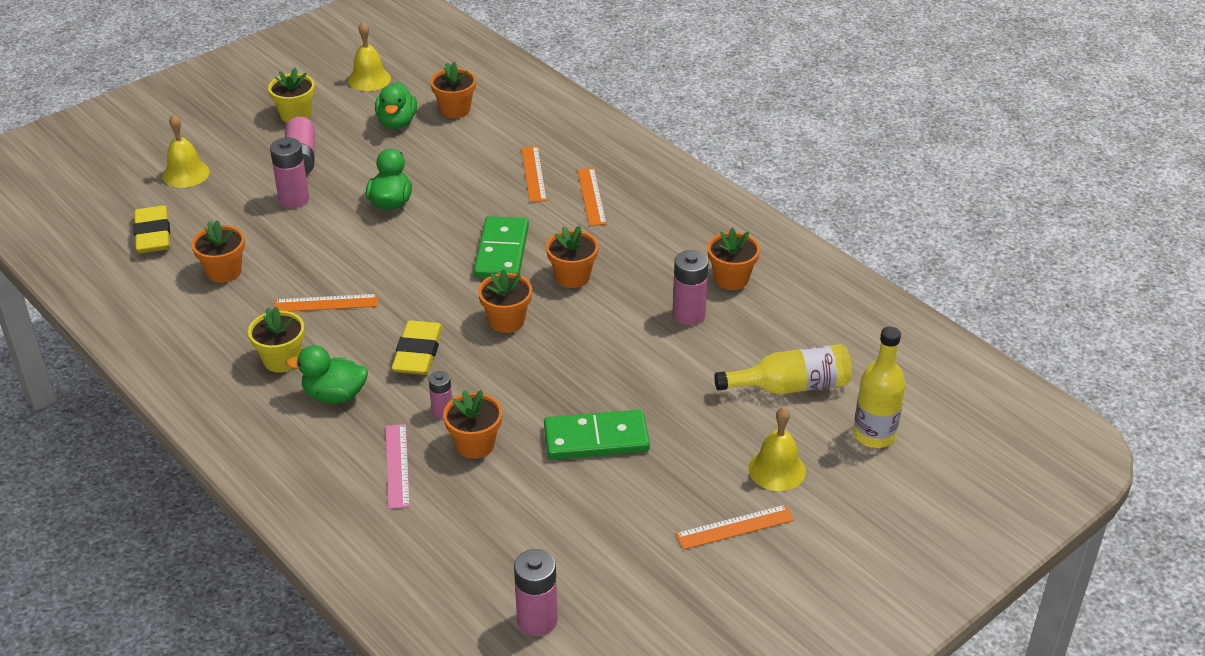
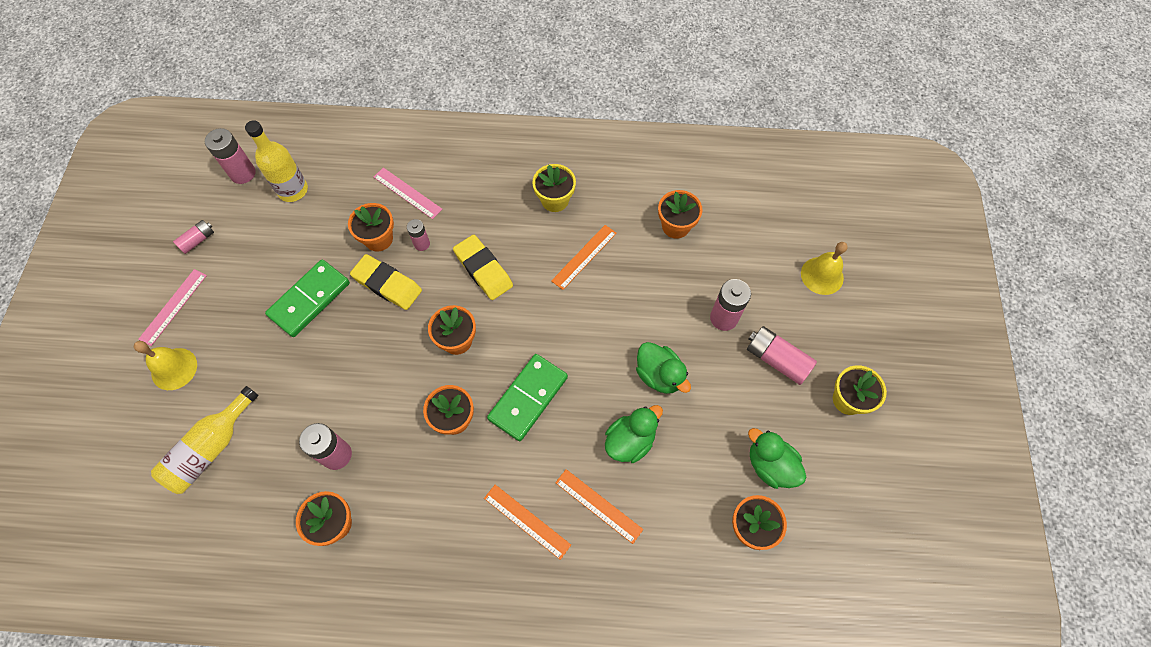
camera: 135 degrees right, 25 degrees up
yellow eraser [133,205,170,253] -> yellow eraser moved to [350,254,422,310]
green duck [286,345,368,403] -> green duck moved to [605,405,663,463]
yellow bell [348,22,391,91] -> none
green domino [474,216,529,279] -> green domino turned 75 degrees clockwise [487,354,568,441]
orange ruler [676,505,794,550] -> pink ruler [138,269,207,346]
yellow bottle [853,327,906,448] -> yellow bottle moved to [245,120,308,202]
none -> pink battery [173,220,214,254]

